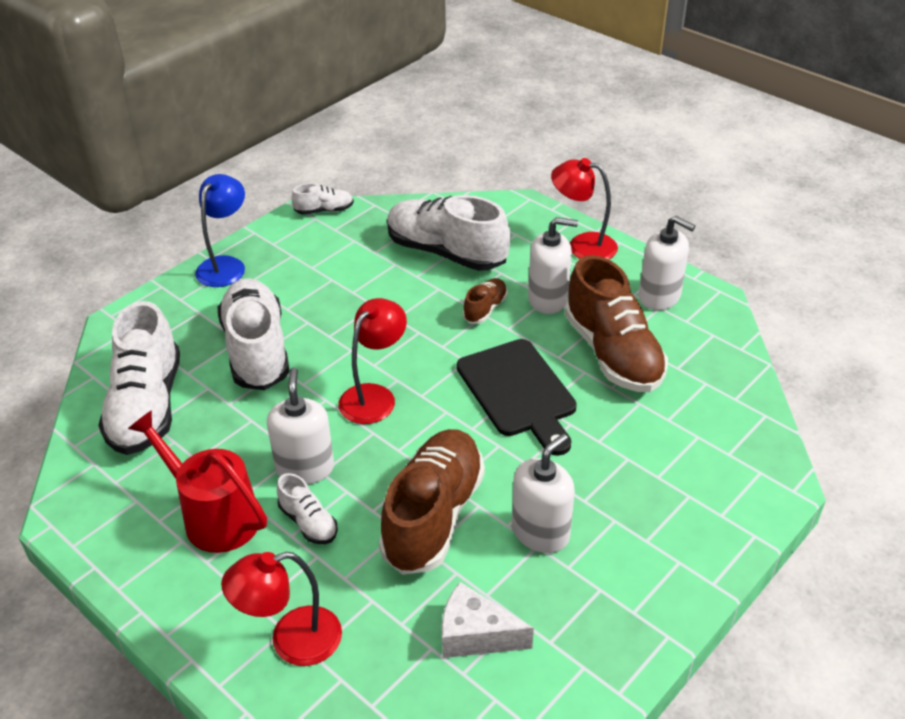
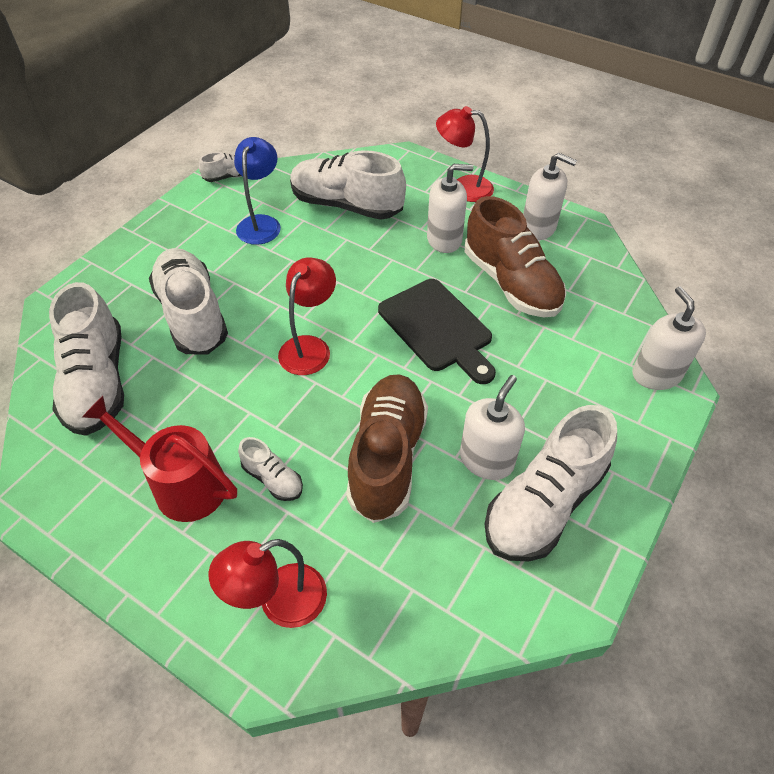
camera: 10 degrees left, 10 degrees up
blue lamp [195,174,245,287] -> blue lamp moved to [234,137,281,245]
white soap dispenser [267,367,334,484] -> white soap dispenser moved to [632,286,706,390]
white cheese [441,582,534,658] -> none
brown shoe [463,278,507,324] -> none
none -> white shoe [485,405,617,562]

